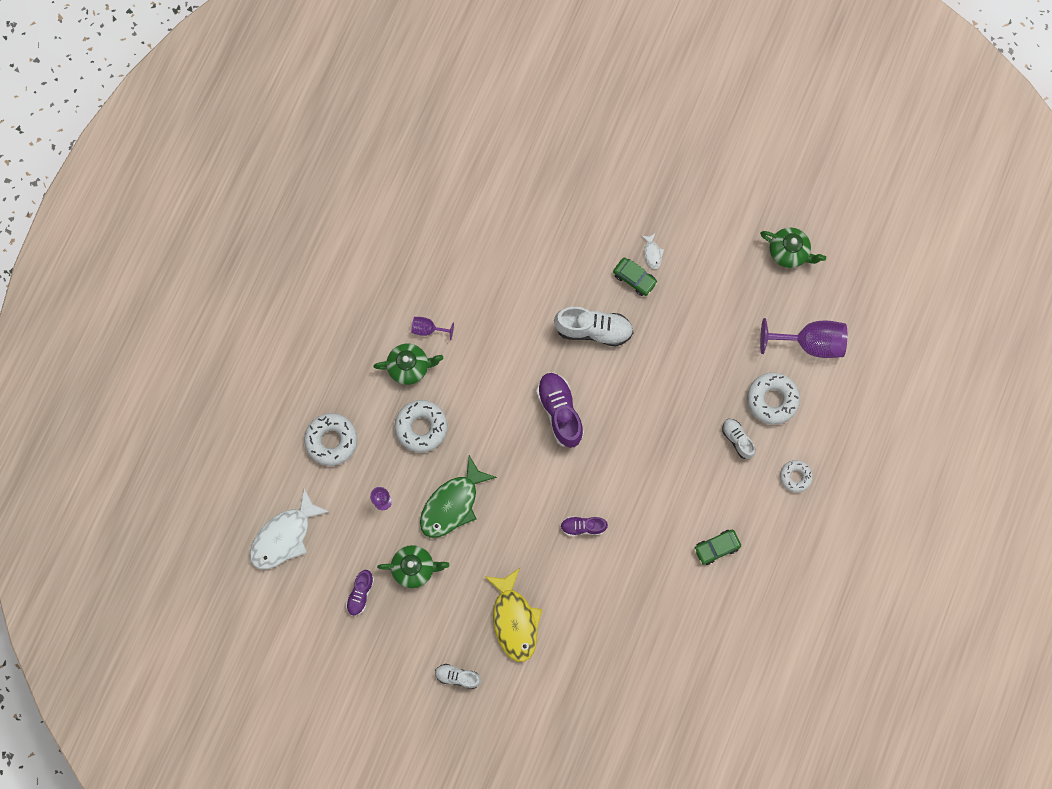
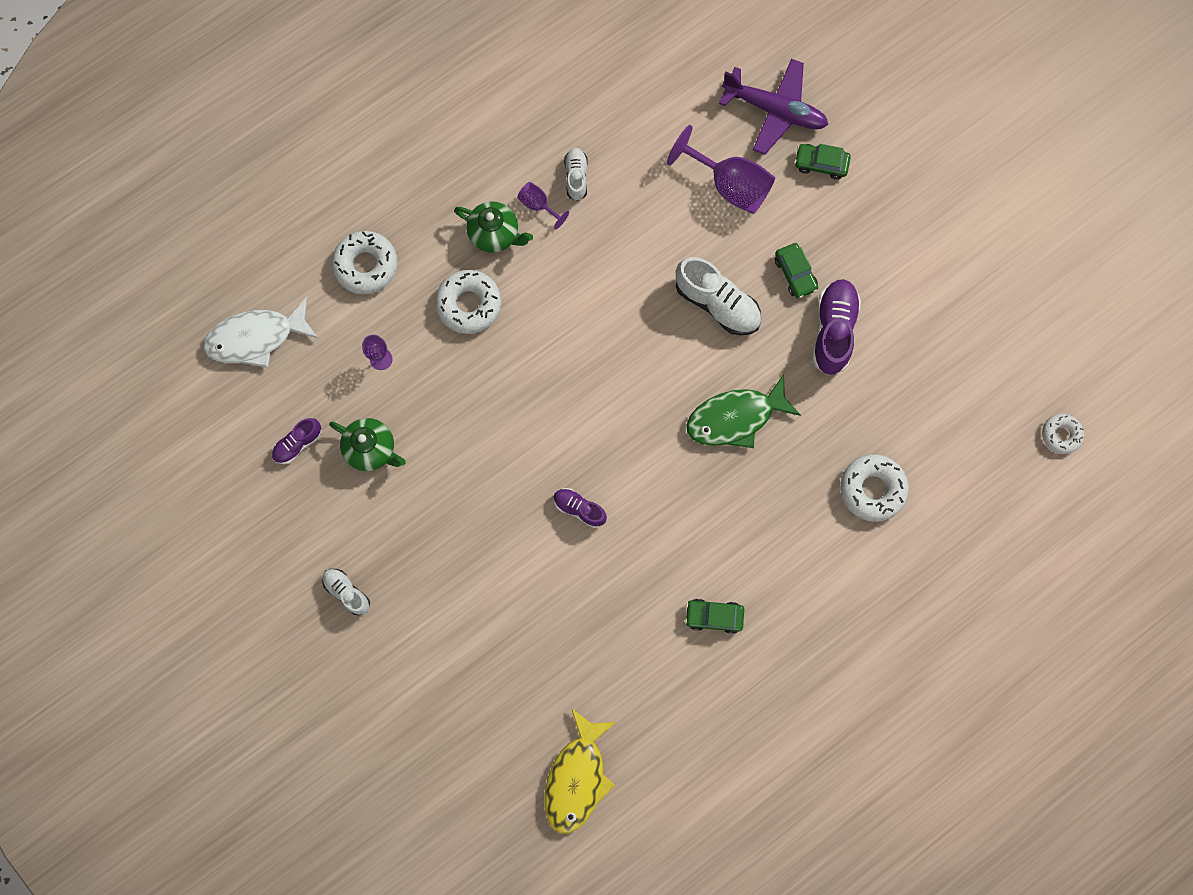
camera: 30 degrees right, 0 degrees up
green fish [420,455,497,538] -> green fish moved to [686,374,801,448]
yellow fish [484,568,542,662] -> yellow fish moved to [544,708,616,834]
purple shoe [536,372,584,448] -> purple shoe moved to [812,279,861,375]
white fish [641,233,664,269] -> none
white shoe [722,419,755,459] -> white shoe moved to [564,148,588,201]
green teapot [760,228,826,268] -> none
purple goblet [760,318,847,358] -> purple goblet moved to [667,125,775,214]
white donut [780,460,813,493] -> white donut moved to [1042,414,1084,454]
none -> purple plane [719,59,828,155]
none -> green car [794,144,851,180]

